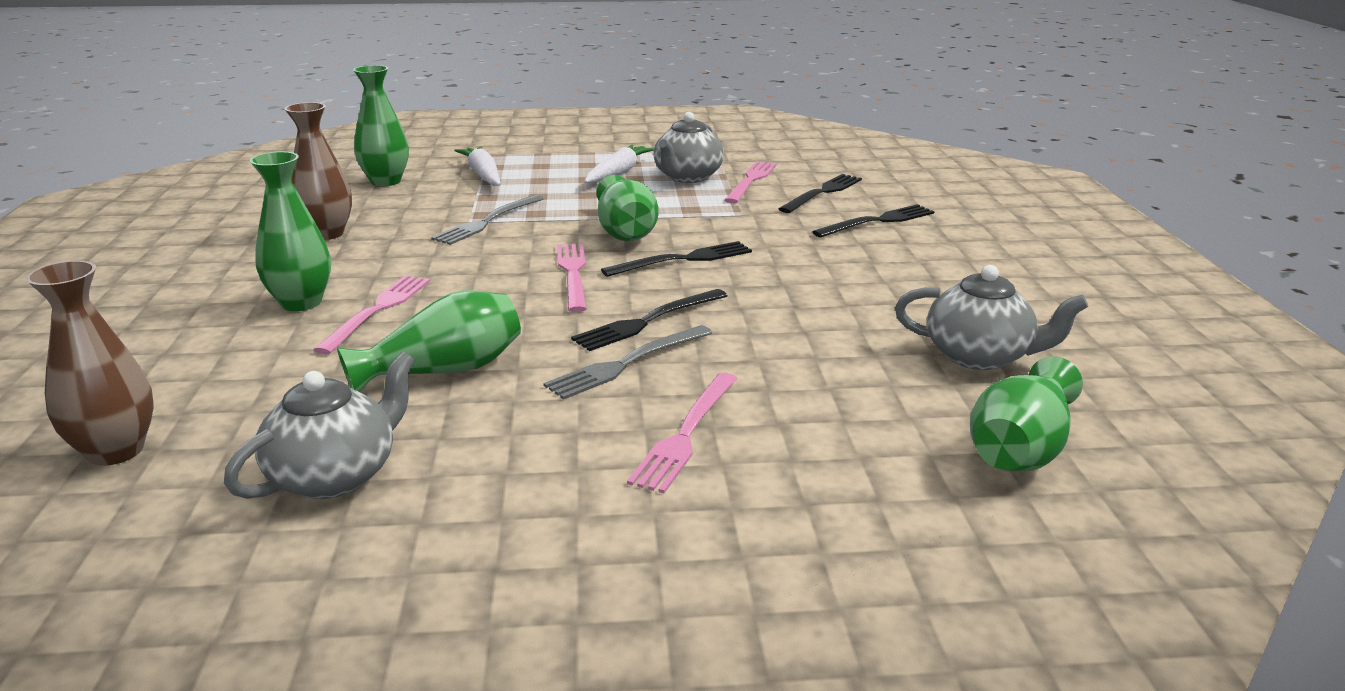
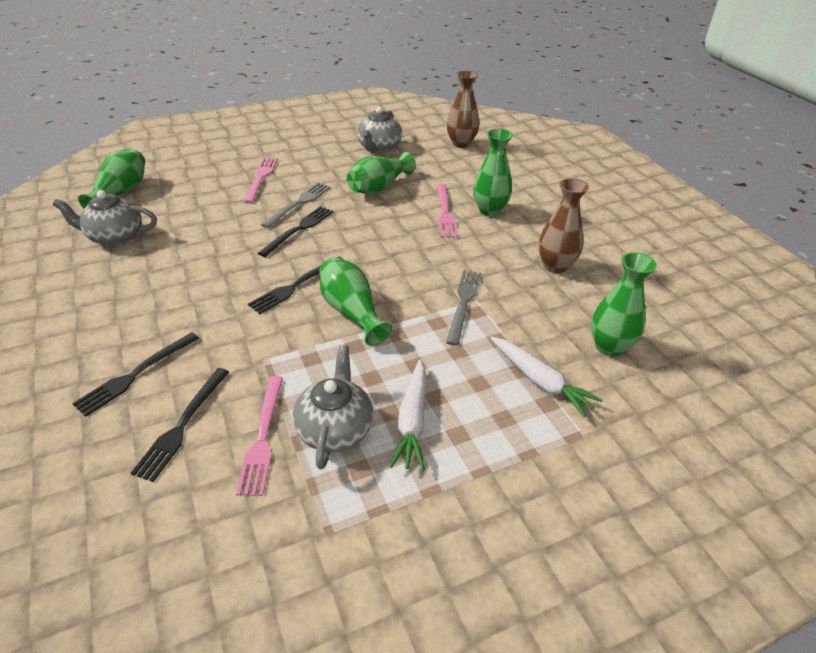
camera: 160 degrees right, 15 degrees up
pink fork [557,243,587,312] -> none

